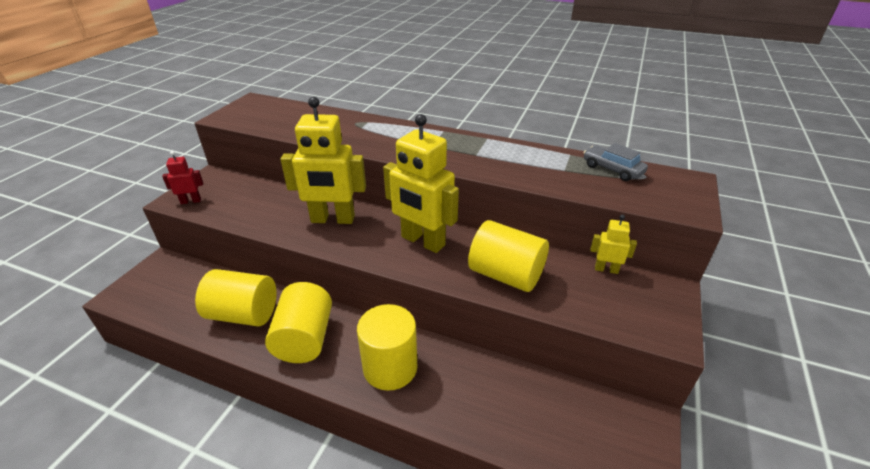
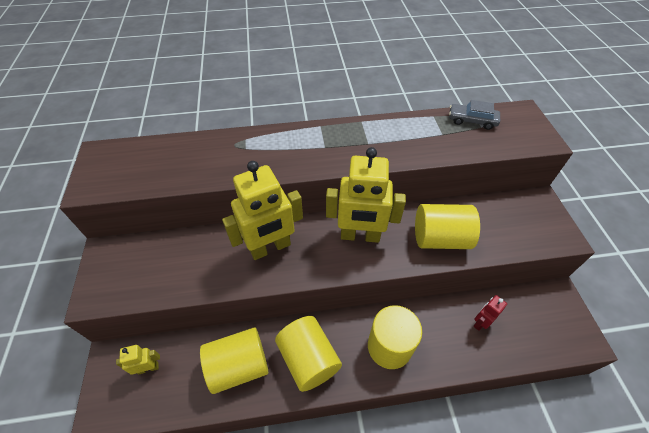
camera: 30 degrees left, 15 degrees up
red robot [162,151,204,204] -> red robot moved to [474,295,507,331]
yellow robot [590,215,637,274] -> yellow robot moved to [116,345,160,375]

